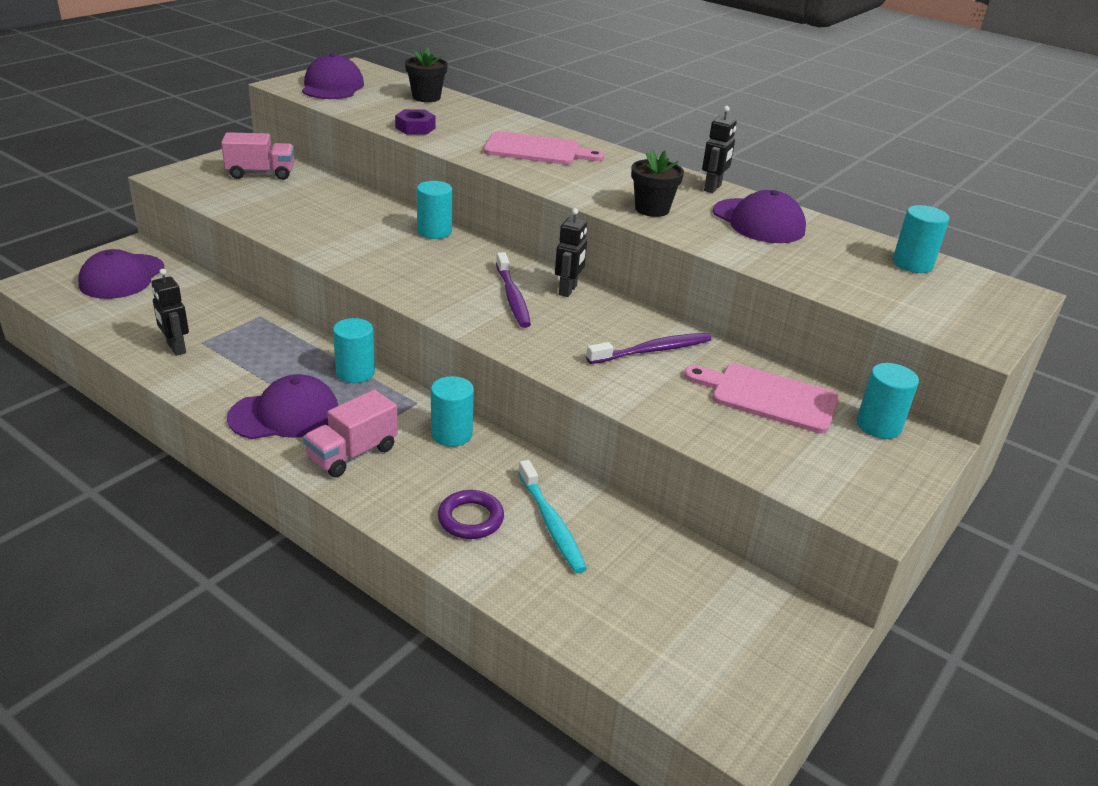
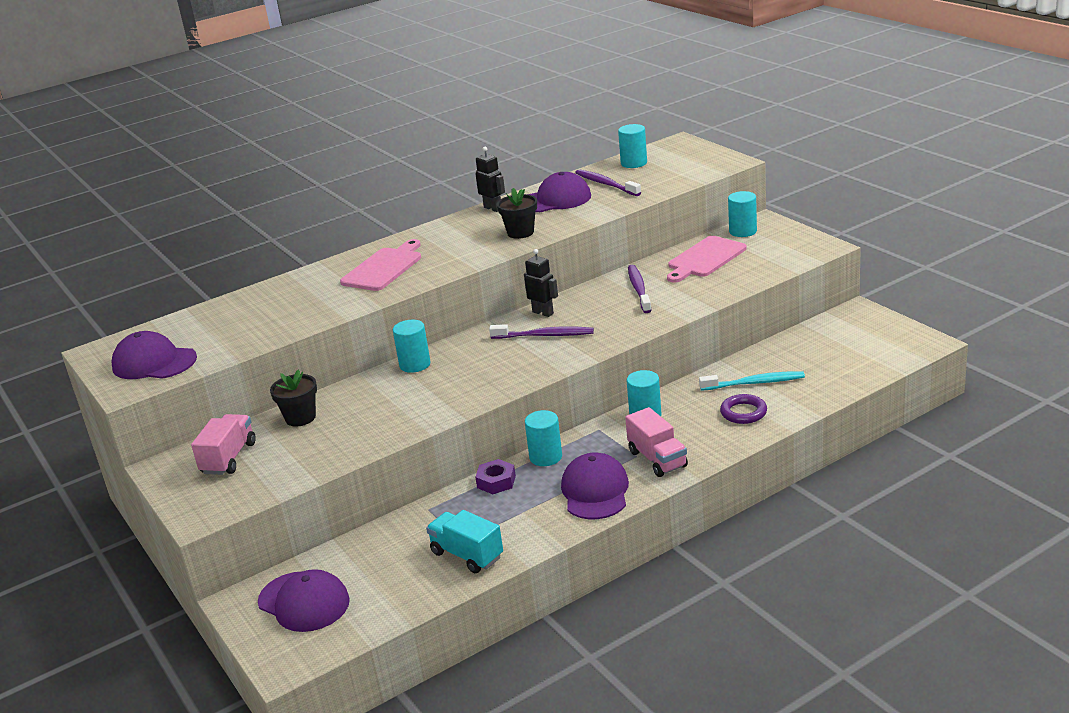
camera: 65 degrees left, 5 degrees down
black robot [151,269,189,356] -> turquoise truck [426,510,503,573]
purple nut [395,109,436,135] -> purple nut moved to [475,459,516,494]
black flower pot [405,47,448,102] -> black flower pot moved to [270,370,317,426]
none -> purple toothbrush [575,169,641,196]

